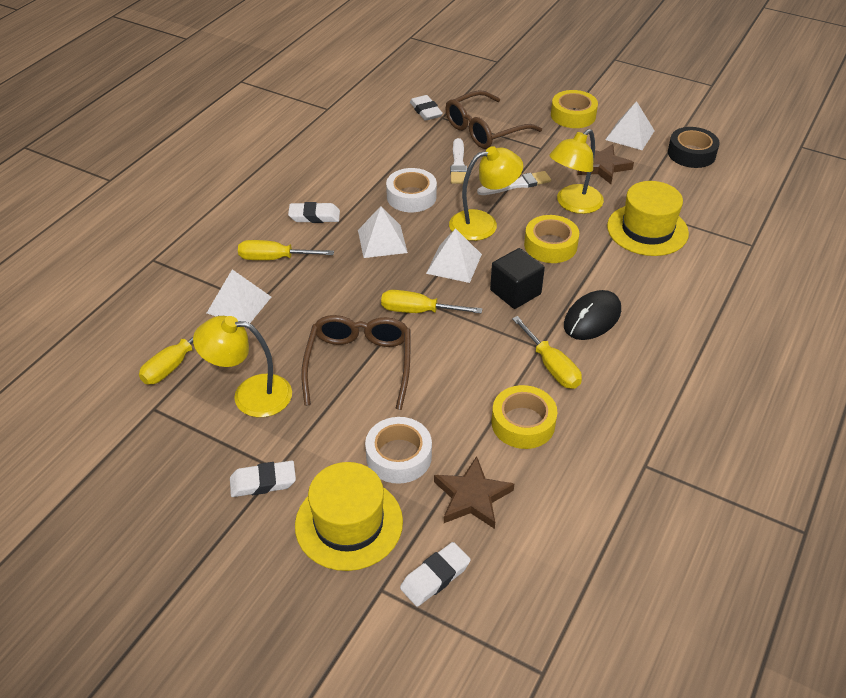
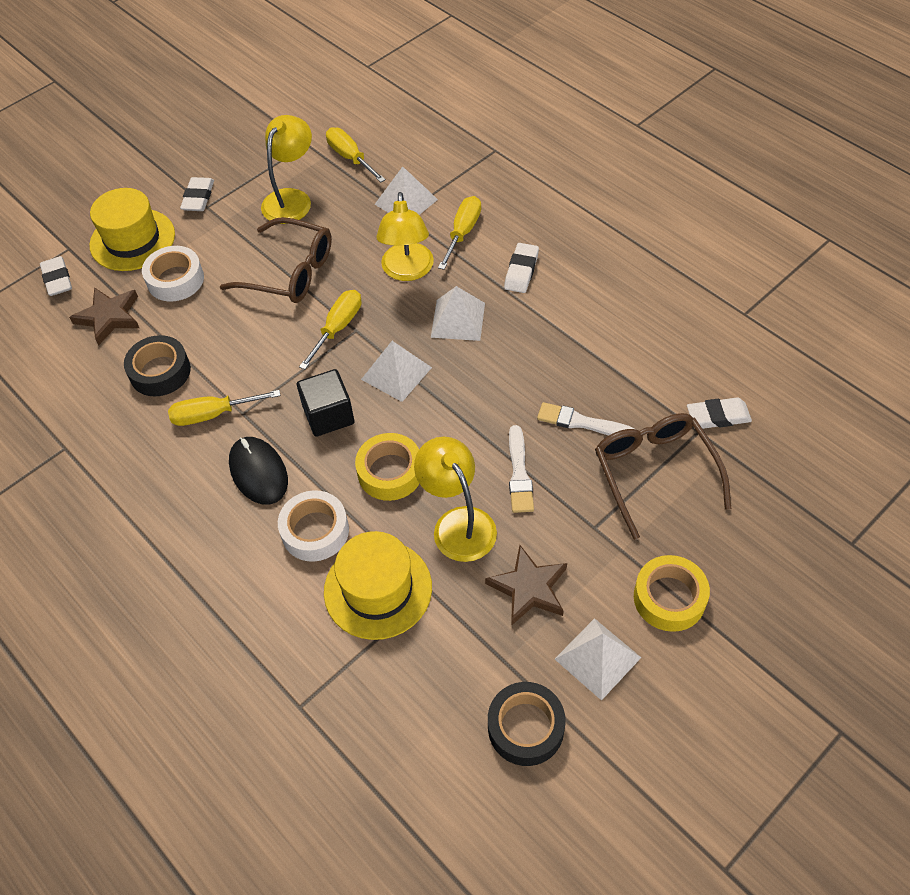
camera: 110 degrees right, 10 degrees up
white tape [386,168,437,212] -> white tape moved to [278,490,349,562]
yellow lamp [449,146,523,241] -> yellow lamp moved to [376,192,434,281]
yellow tape [492,385,558,449] -> black tape [124,335,191,396]

